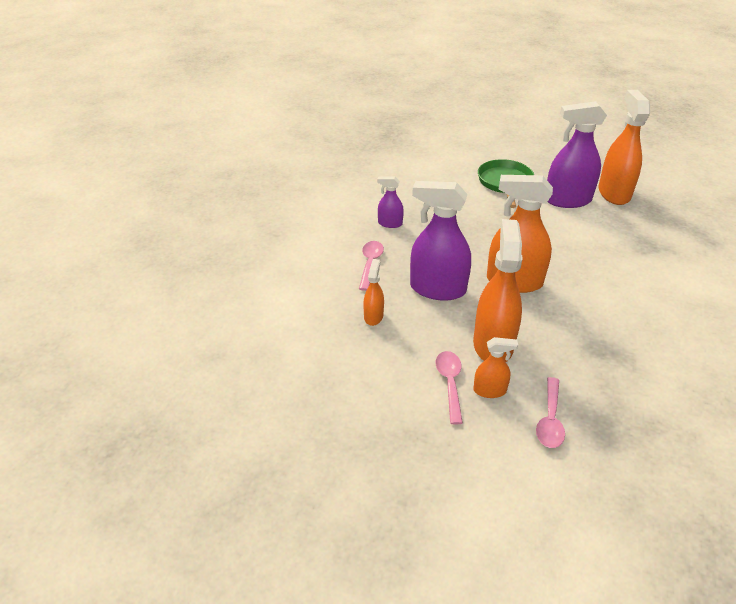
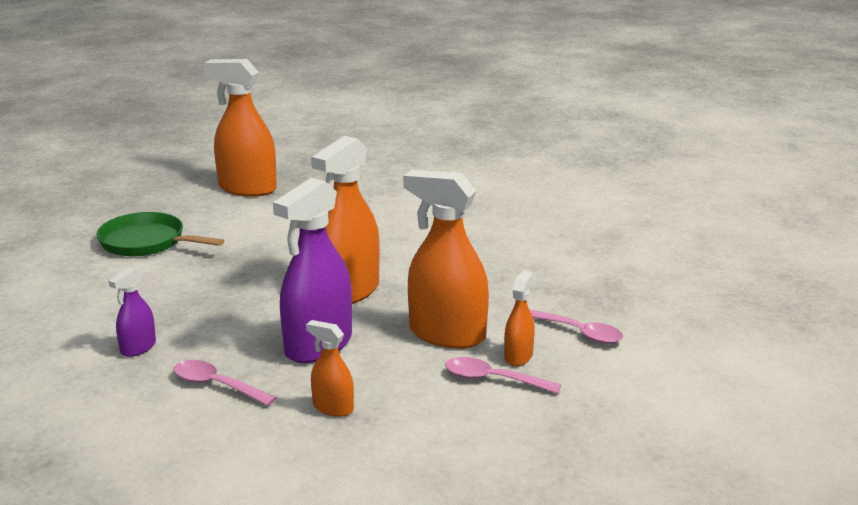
camera: 70 degrees left, 15 degrees down
purple spray bottle [547,101,607,208] -> none

